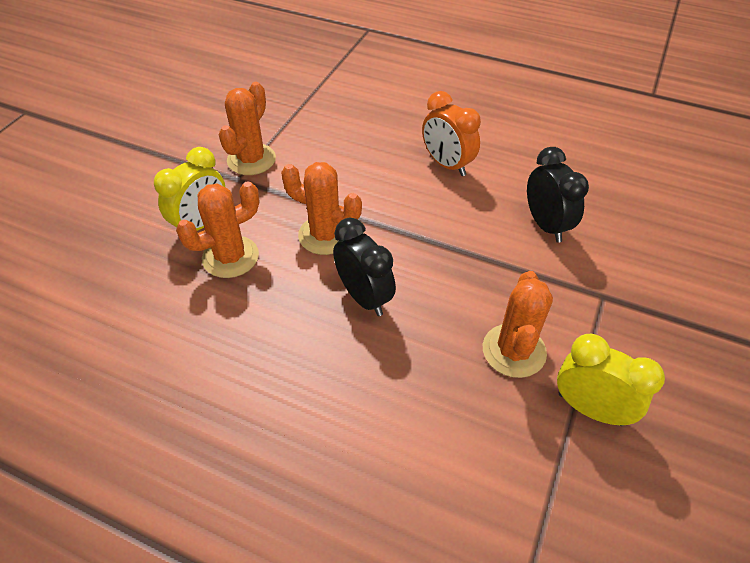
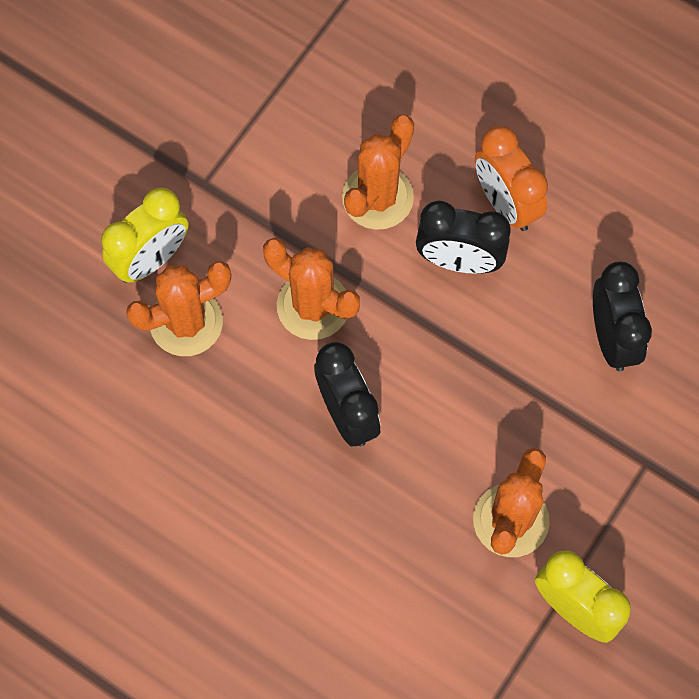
camera: 10 degrees right, 20 degrees up
orange cactus [219,82,276,175] -> orange cactus moved to [342,115,414,230]
none -> black clock [416,201,511,274]

